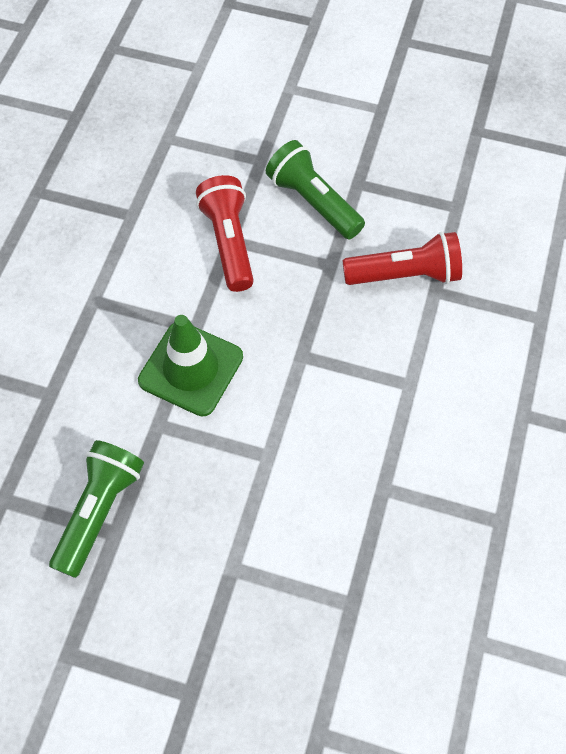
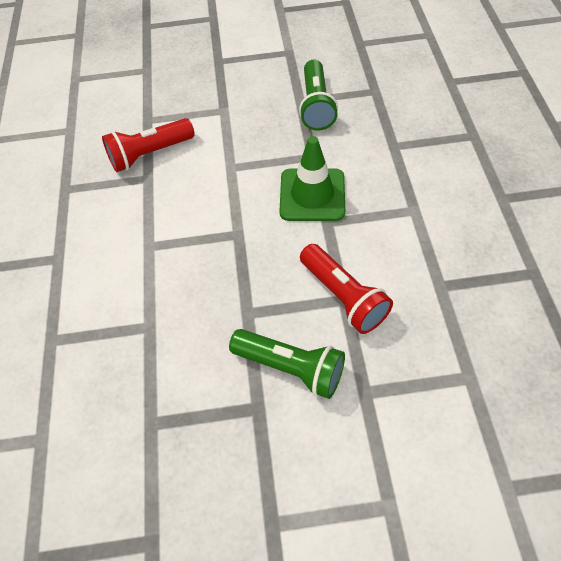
camera: 160 degrees right, 5 degrees down
red flashlight [343,232,462,285] -> red flashlight moved to [102,118,195,172]

